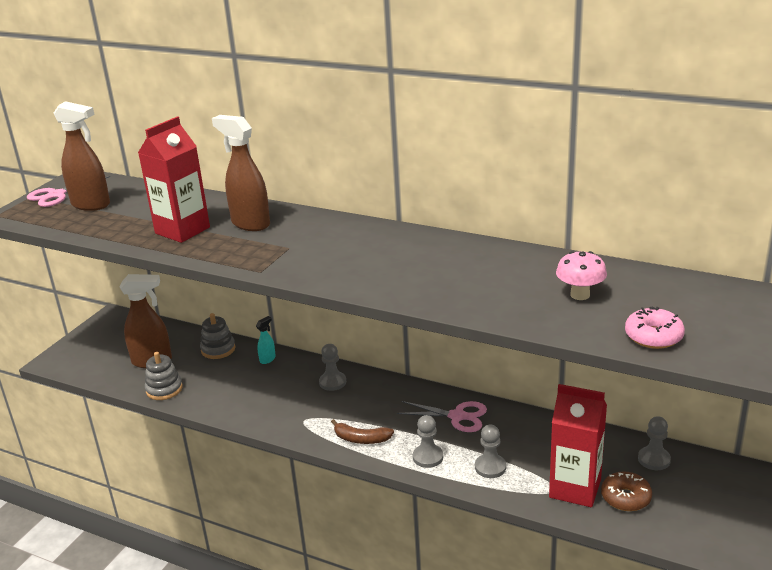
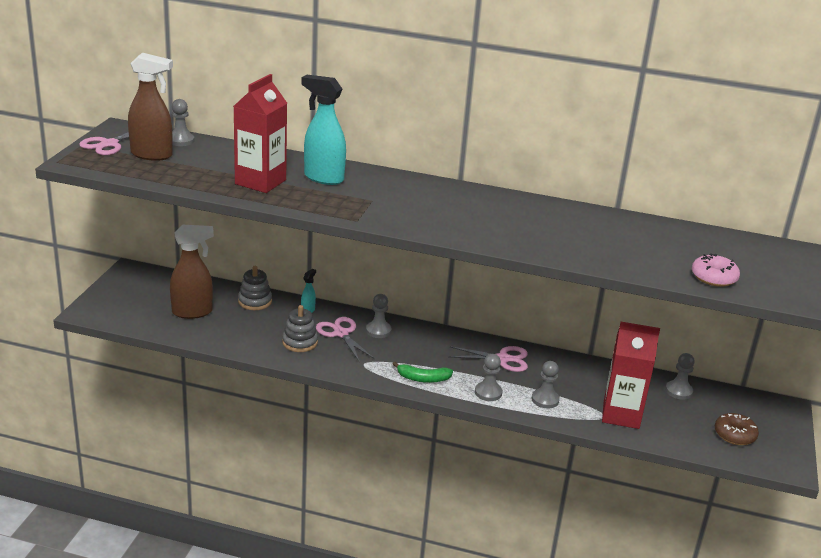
camera: 15 degrees left, 0 degrees up
grey stacking toy [145,352,183,400] -> grey stacking toy moved to [282,305,318,352]
brown spray bottle [212,115,270,231] -> turquoise spray bottle [301,75,346,185]
brown banana [331,419,394,444] -> green banana [393,362,453,383]
pink mushroom [556,251,607,300] -> none
brown donut [601,471,652,511] -> brown donut moved to [715,413,759,445]
none -> grey pawn [171,99,194,146]
none -> pink scissors [316,317,375,362]

